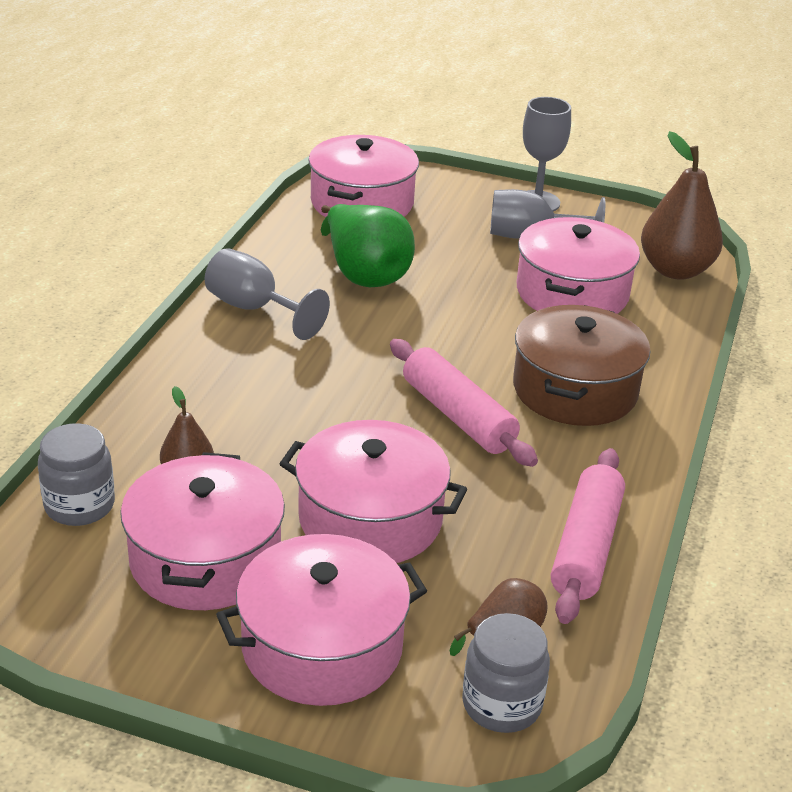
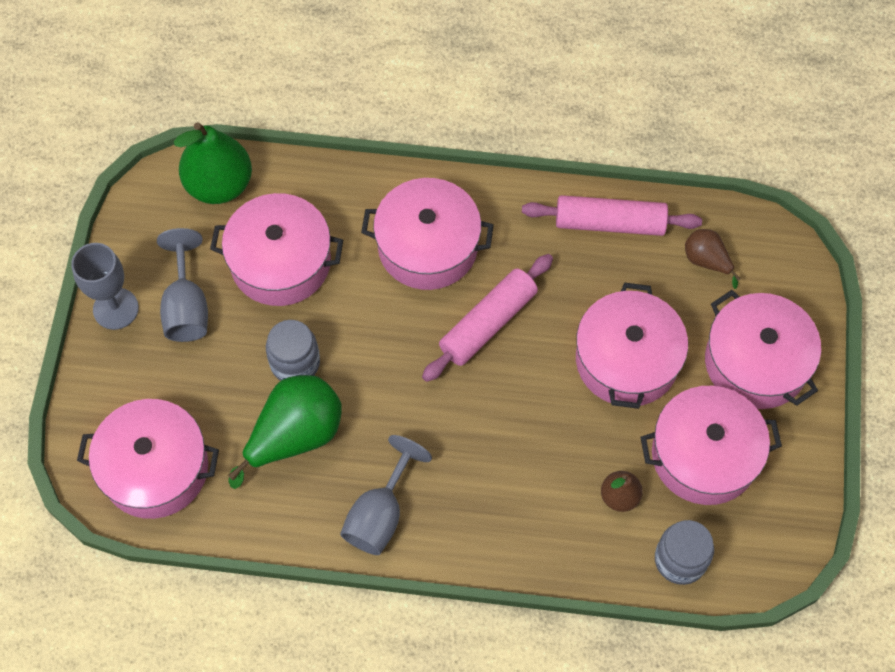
camera: 100 degrees left, 30 degrees up
grey jar [462,613,550,733] -> grey jar moved to [266,320,320,381]
brown pot [513,305,651,426] -> pink pot [361,178,494,290]
brown pear [641,131,723,280] -> green pear [174,122,252,204]

